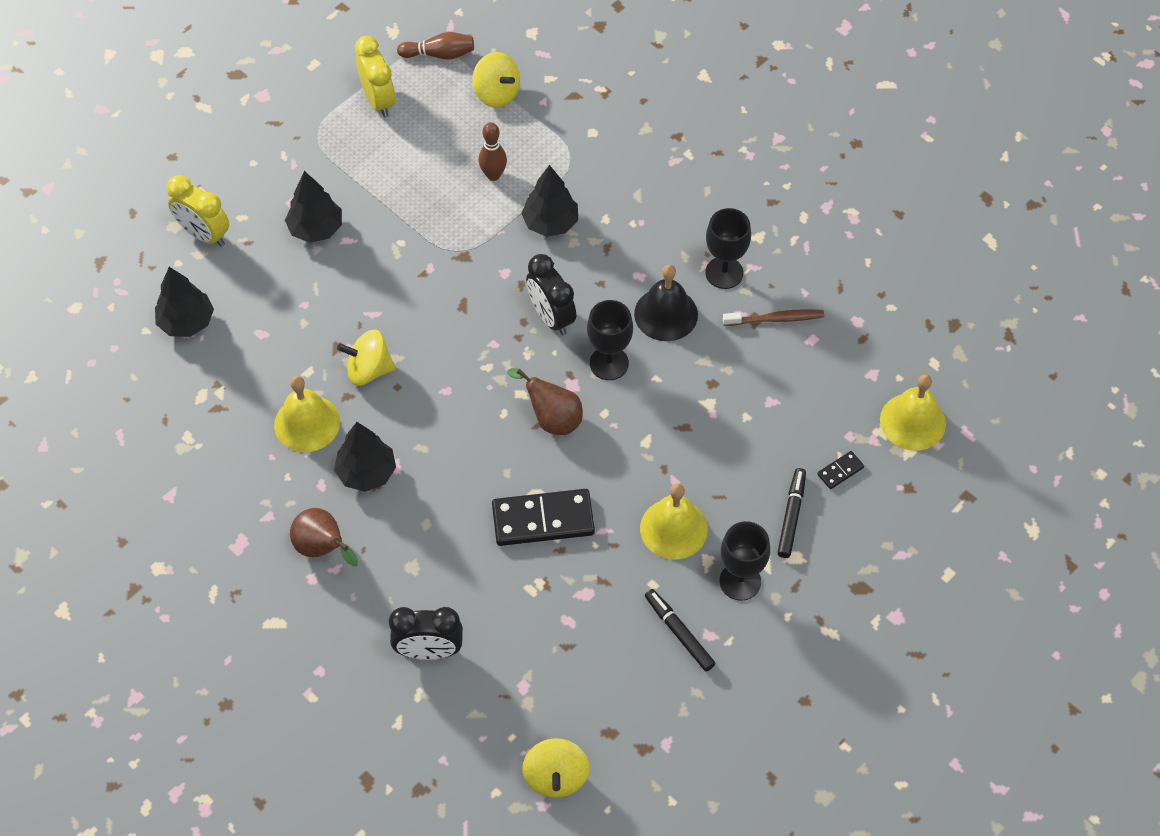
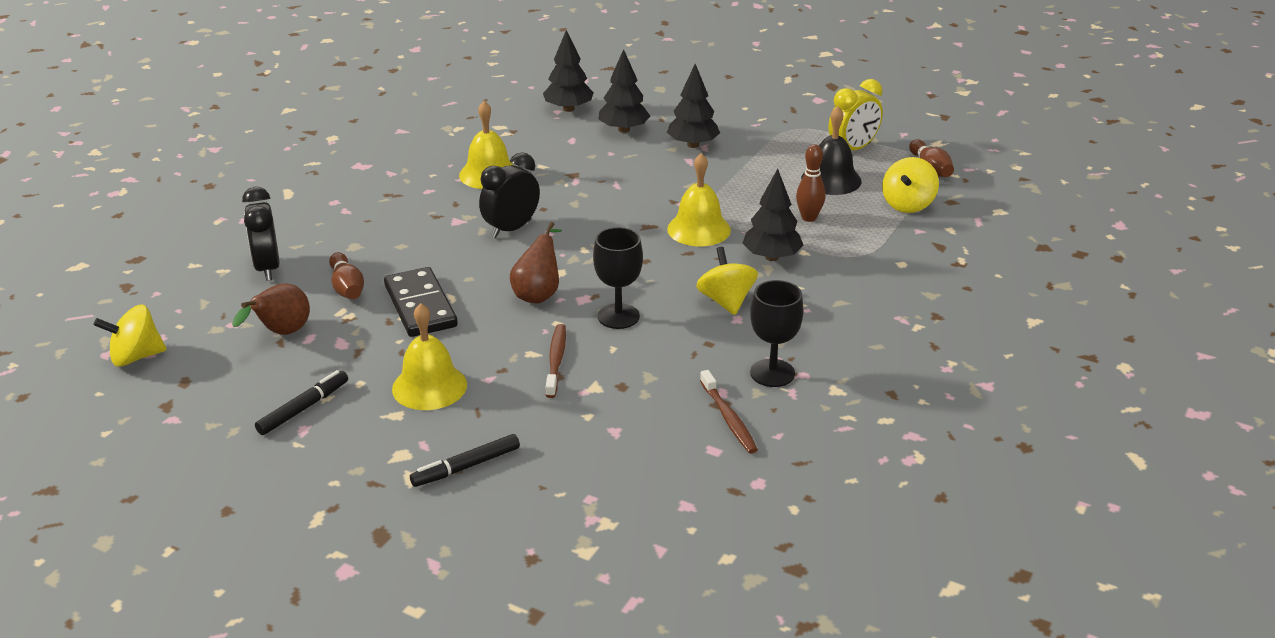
camera: 75 degrees right, 25 degrees down
yellow clock [167,175,229,247] -> none
brown pear [290,508,358,566] -> brown pear moved to [232,283,310,335]
black tree [334,422,396,492] -> black tree moved to [599,49,650,133]
yellow spinning top [337,329,395,386] -> yellow spinning top moved to [696,247,758,315]
black clock [526,254,576,335] -> black clock moved to [479,152,540,238]
black bell [634,264,698,341] -> black bell moved to [801,106,862,195]
black goblet [720,521,770,601] -> none
black marker [777,468,806,558] -> black marker turned 150 degrees clockwise [410,434,520,487]
black domino [817,451,864,489] -> none
yellow bell [880,374,946,451] -> yellow bell moved to [667,153,731,247]
none -> brown bowling pin [329,252,364,299]
none -> brown toothbrush [546,324,566,398]

